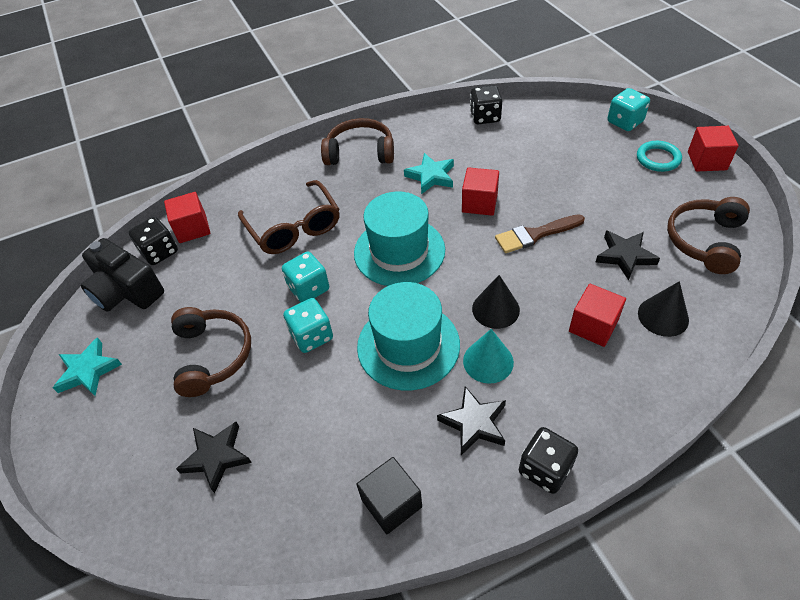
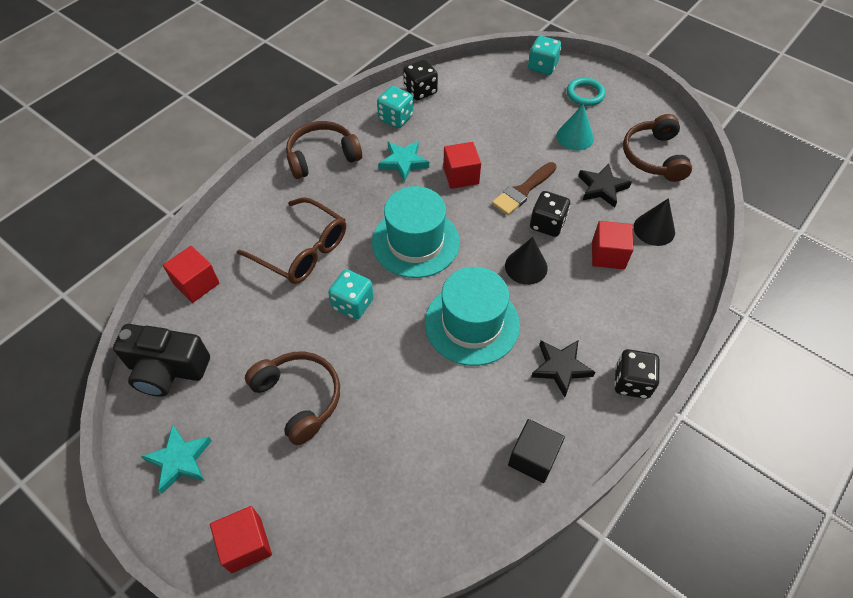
camera: 30 degrees left, 5 degrees up
black dice [129,217,178,265] -> black dice moved to [530,191,570,237]
black star [176,422,252,493] -> none
turquoise dice [283,298,333,353] -> turquoise dice moved to [377,86,413,128]
turquoise cone [463,329,514,384] -> turquoise cone moved to [556,104,594,151]
red cube [688,126,739,171] -> red cube moved to [210,506,272,573]

